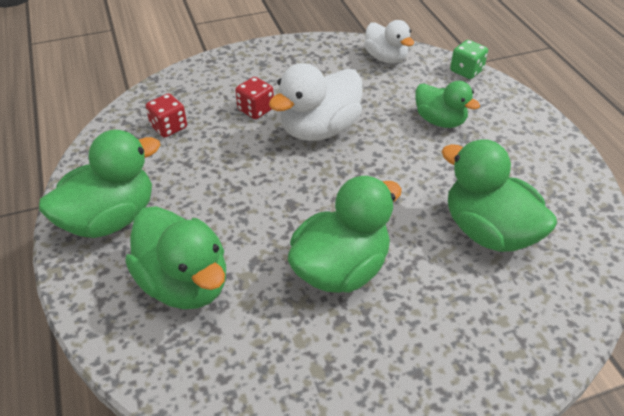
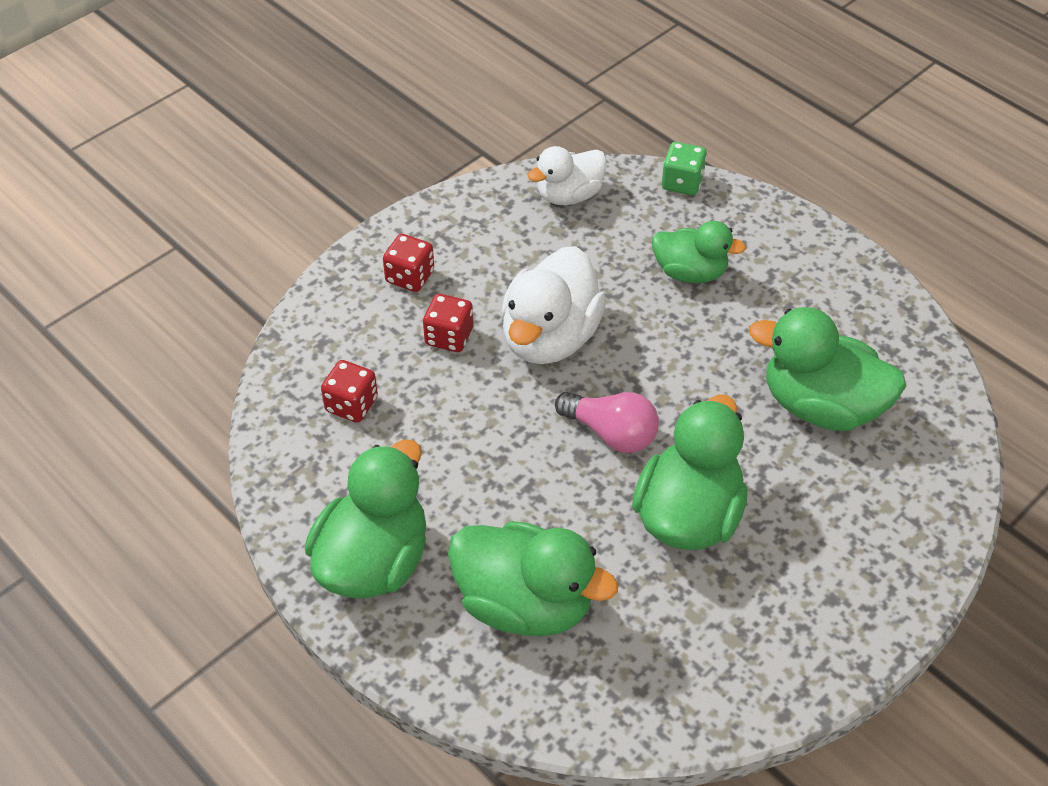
camera: 25 degrees left, 5 degrees up
white duck [364,20,414,63] -> white duck turned 120 degrees clockwise [527,146,607,205]
none -> red dice [383,234,434,292]
none -> pink light bulb [555,392,659,453]

